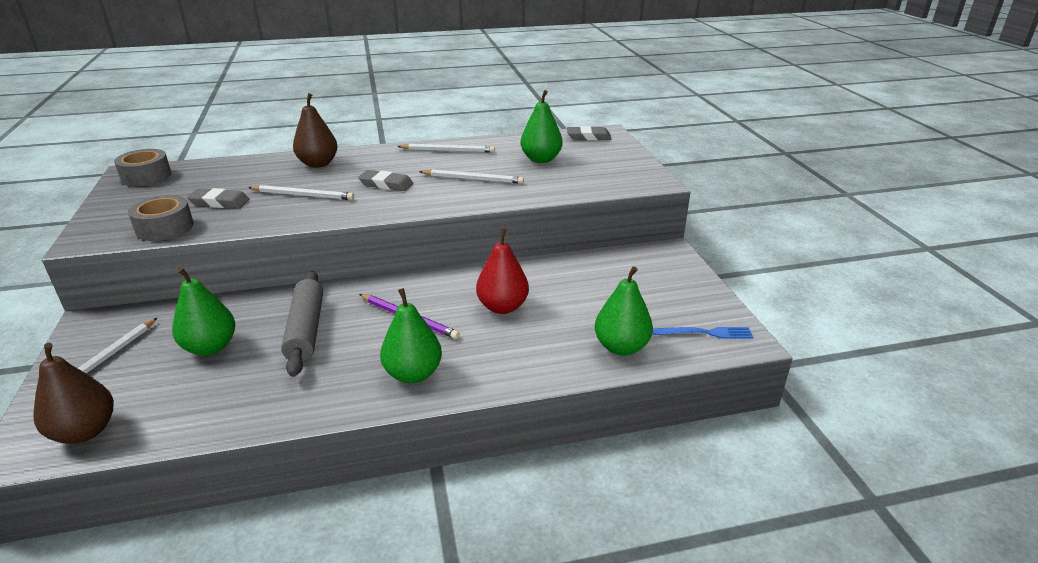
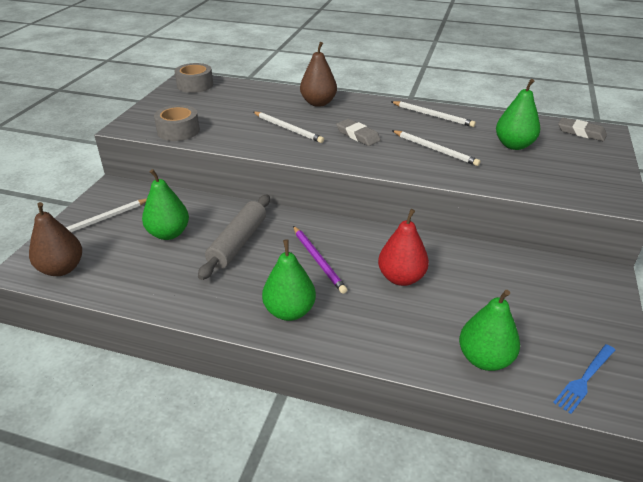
camera: 30 degrees right, 5 degrees up
grey eraser [187,188,249,208] -> none
blue fork [653,327,753,339] -> blue fork turned 105 degrees clockwise [553,344,615,414]

